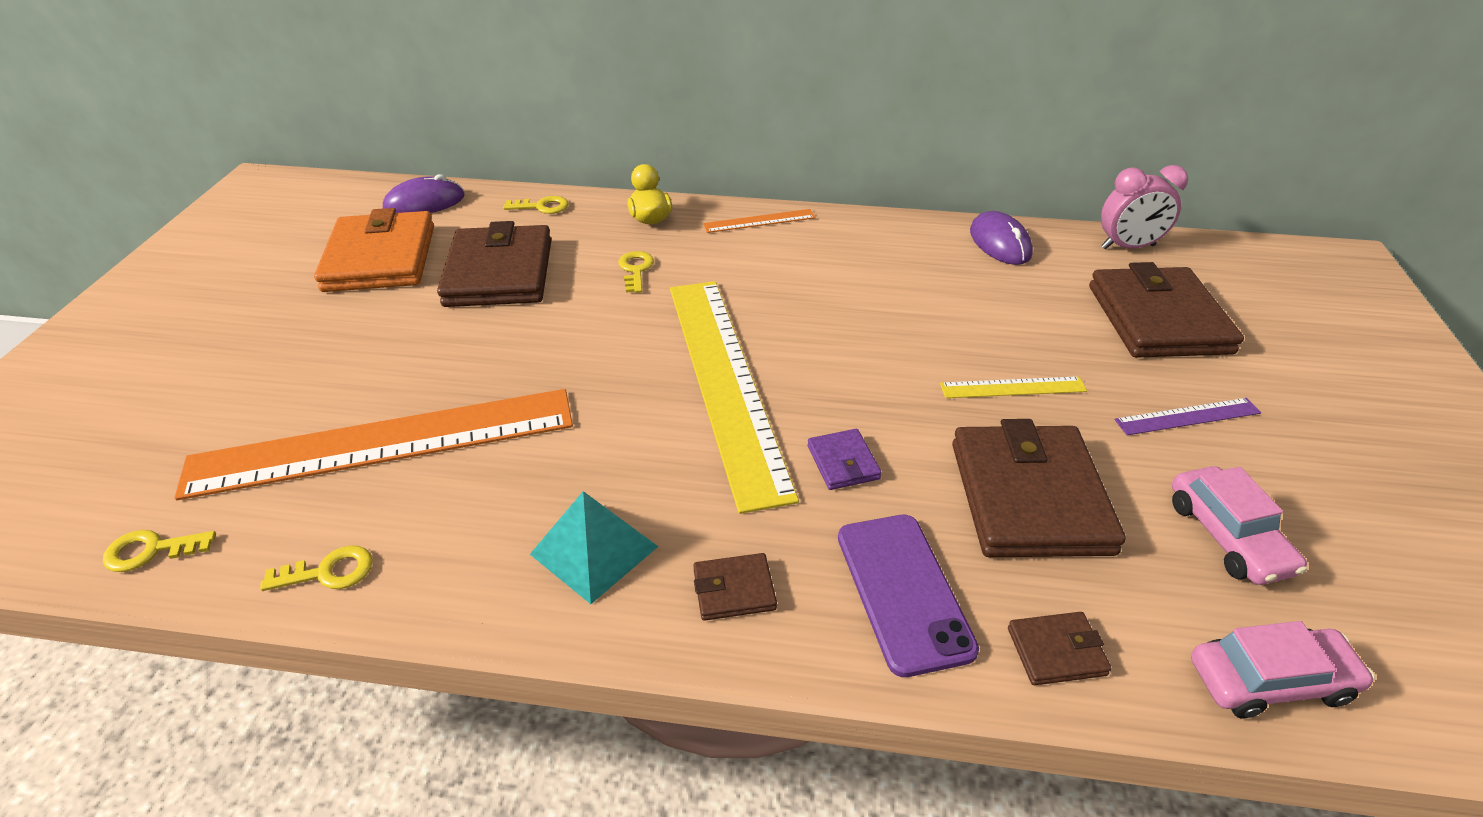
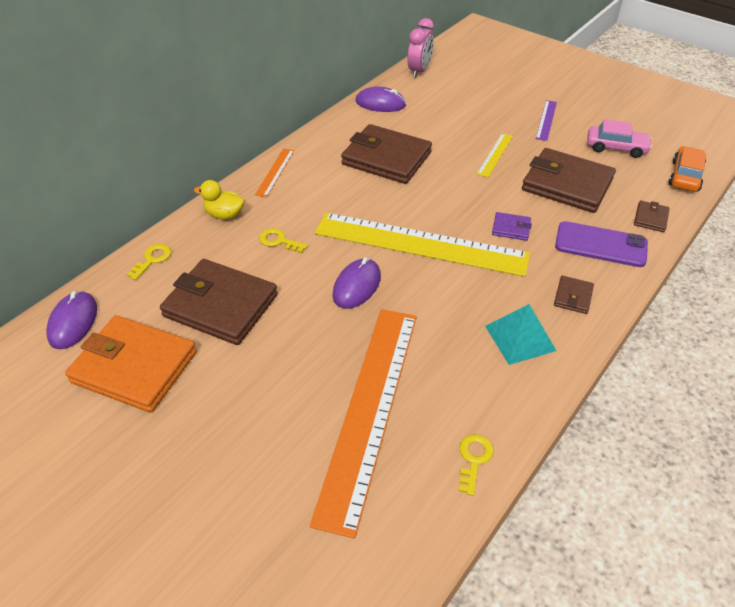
camera: 60 degrees left, 5 degrees up
yellow key [103,530,216,572] -> none
brown wallet [1089,262,1244,358] -> brown wallet moved to [341,124,432,184]
pink car [1191,621,1375,718] -> orange car [668,146,706,192]
none -> purple mouse [332,257,381,309]

